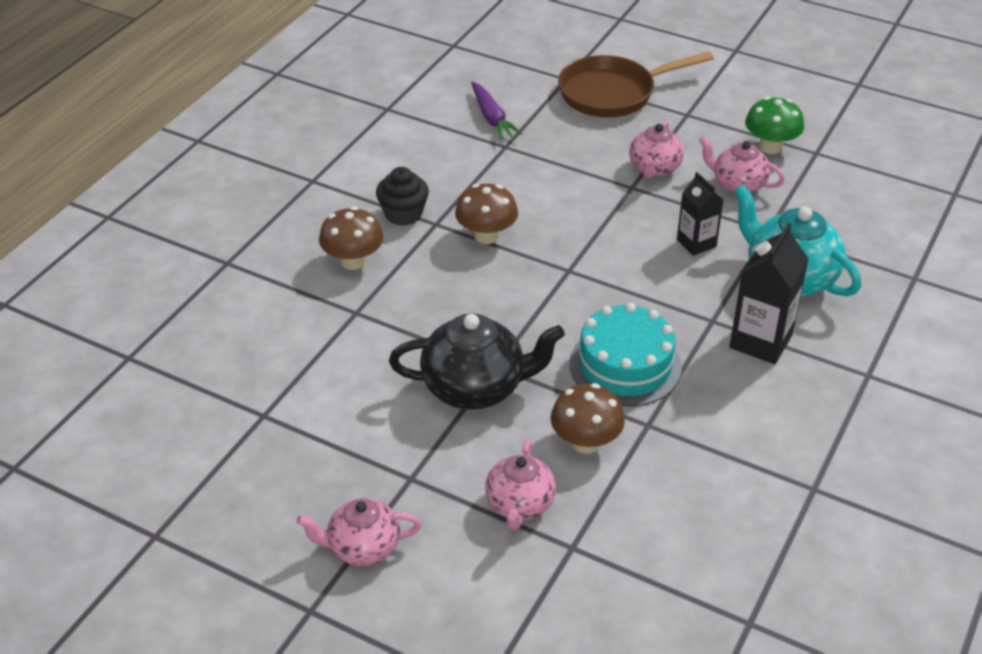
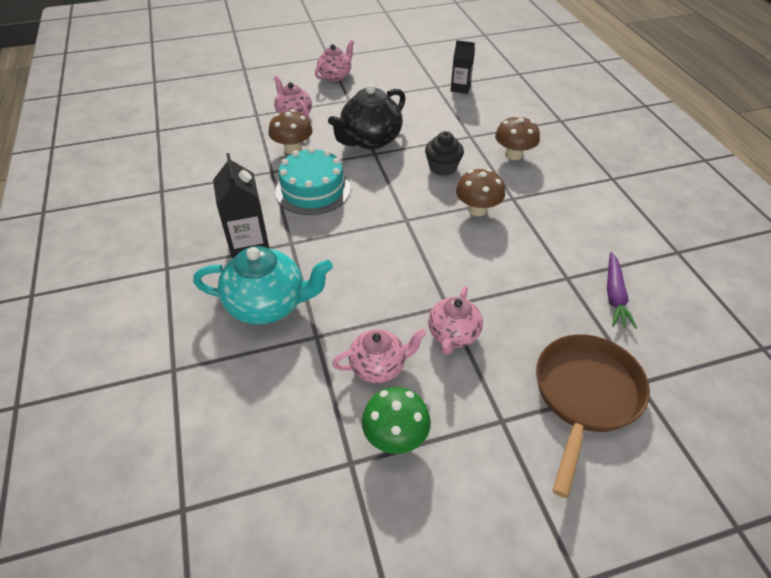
camera: 135 degrees right, 5 degrees up
black cupcake [376,167,429,226] -> black cupcake moved to [425,131,464,176]
purple carrot [471,81,523,140] -> purple carrot turned 105 degrees counterclockwise [607,252,637,329]
pink teapot [629,120,684,178] -> pink teapot turned 135 degrees counterclockwise [428,286,483,355]
black carton [677,172,723,256] -> black carton moved to [451,40,475,94]

